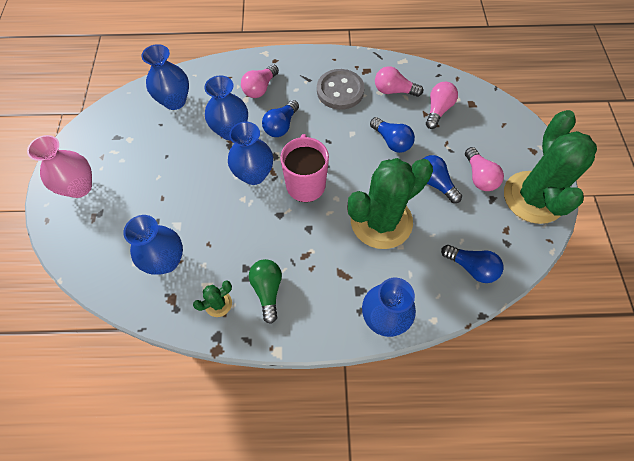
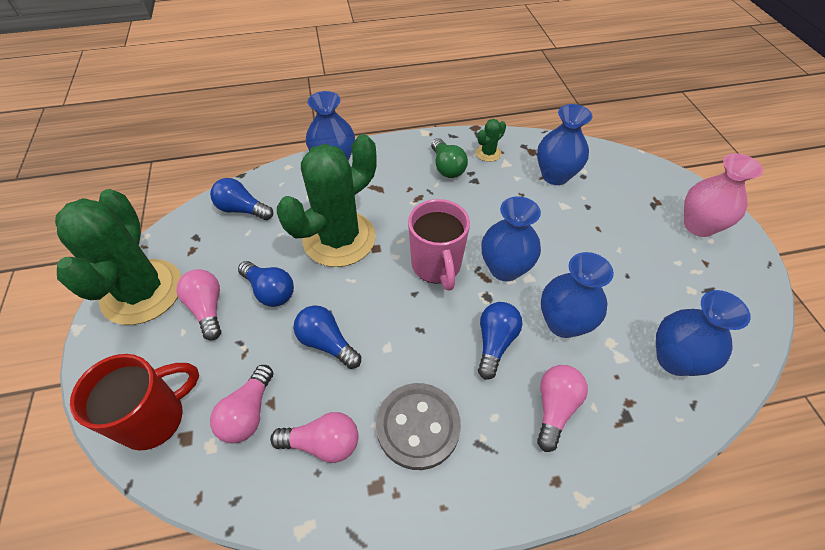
camera: 170 degrees right, 10 degrees down
none -> red mug [70,354,199,451]

